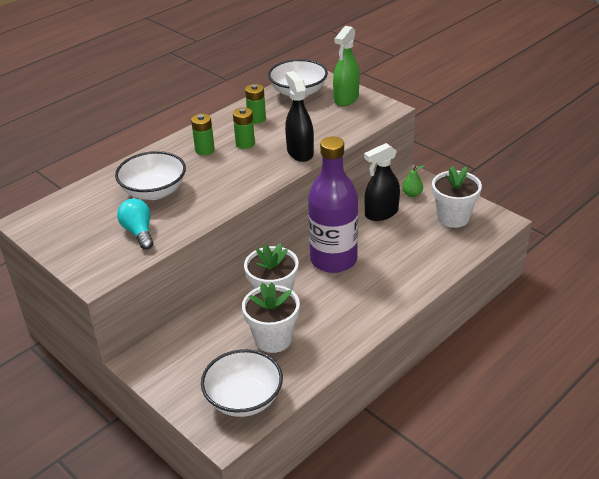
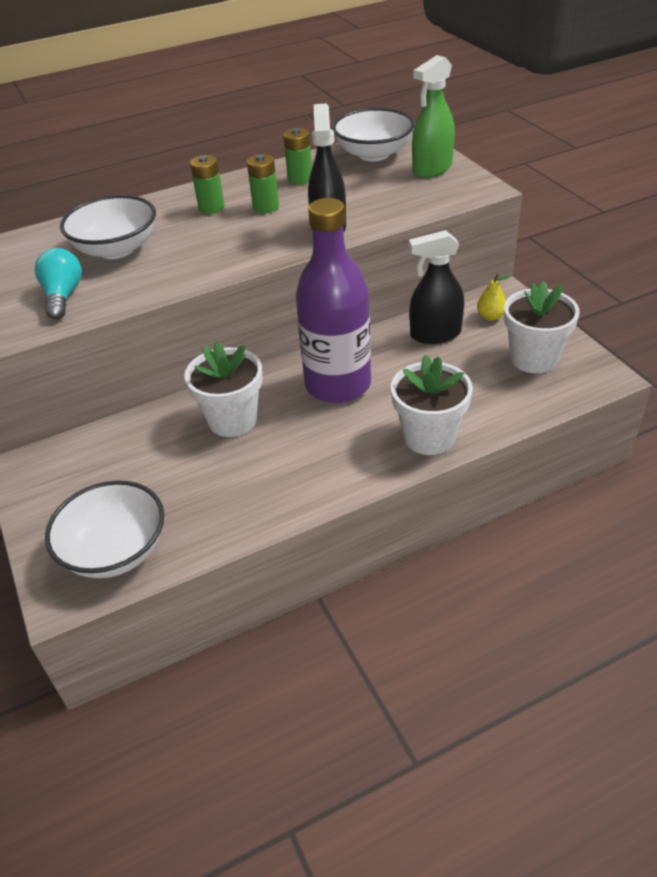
camera: 20 degrees right, 5 degrees up
white flower pot [242,283,300,353] -> white flower pot moved to [391,355,473,455]
green pear [402,165,425,197] -> yellow pear [477,274,511,321]

